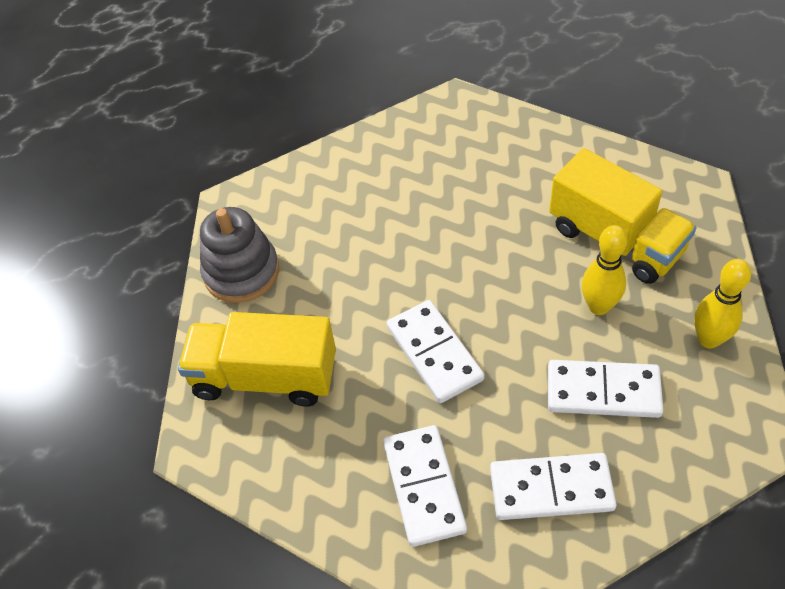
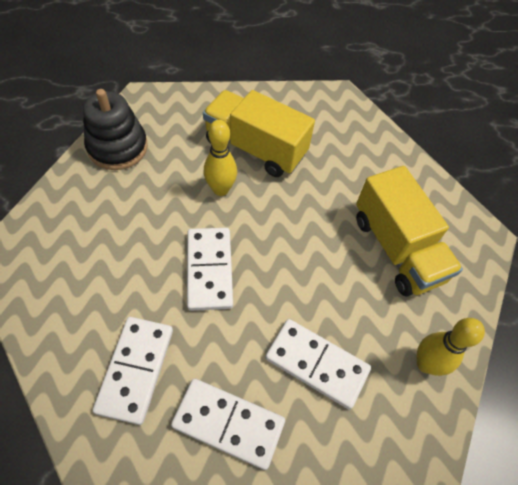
camera: 15 degrees right, 5 degrees up
yellow truck [178,312,336,407] -> yellow truck moved to [203,90,315,177]
grey stacking toy [200,207,279,303] -> black stacking toy [83,89,148,170]
yellow bowling pin [582,225,627,315] -> yellow bowling pin moved to [204,120,237,196]

